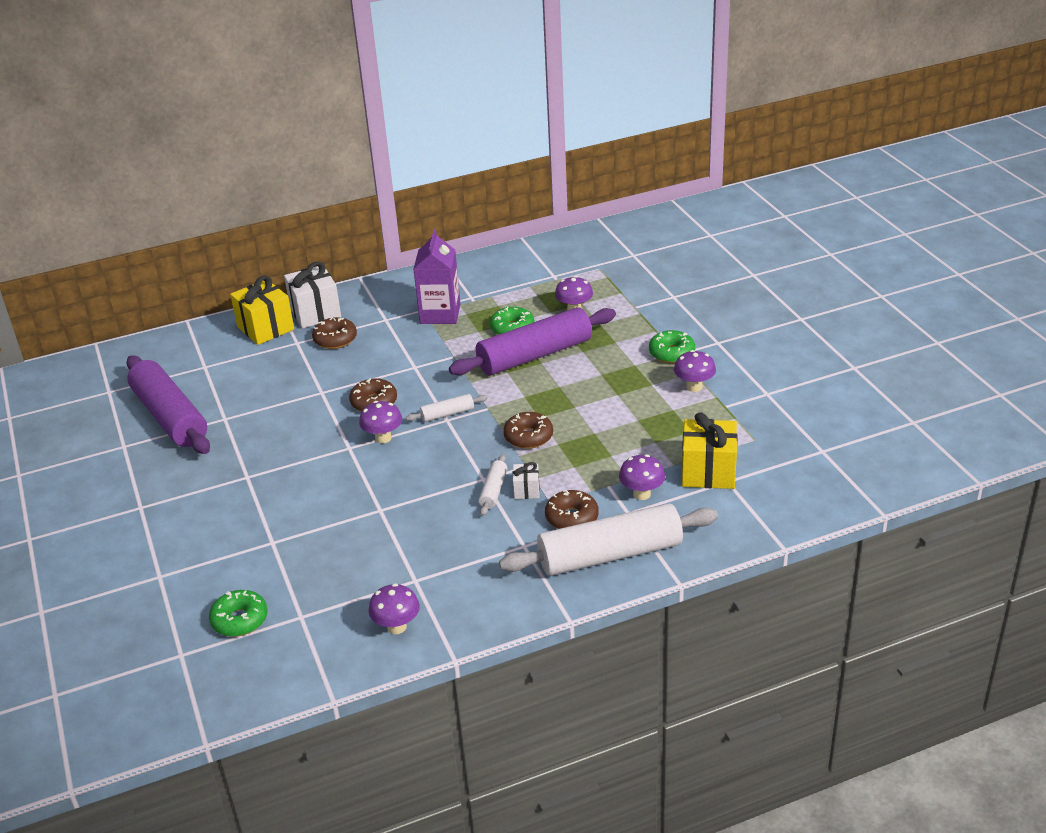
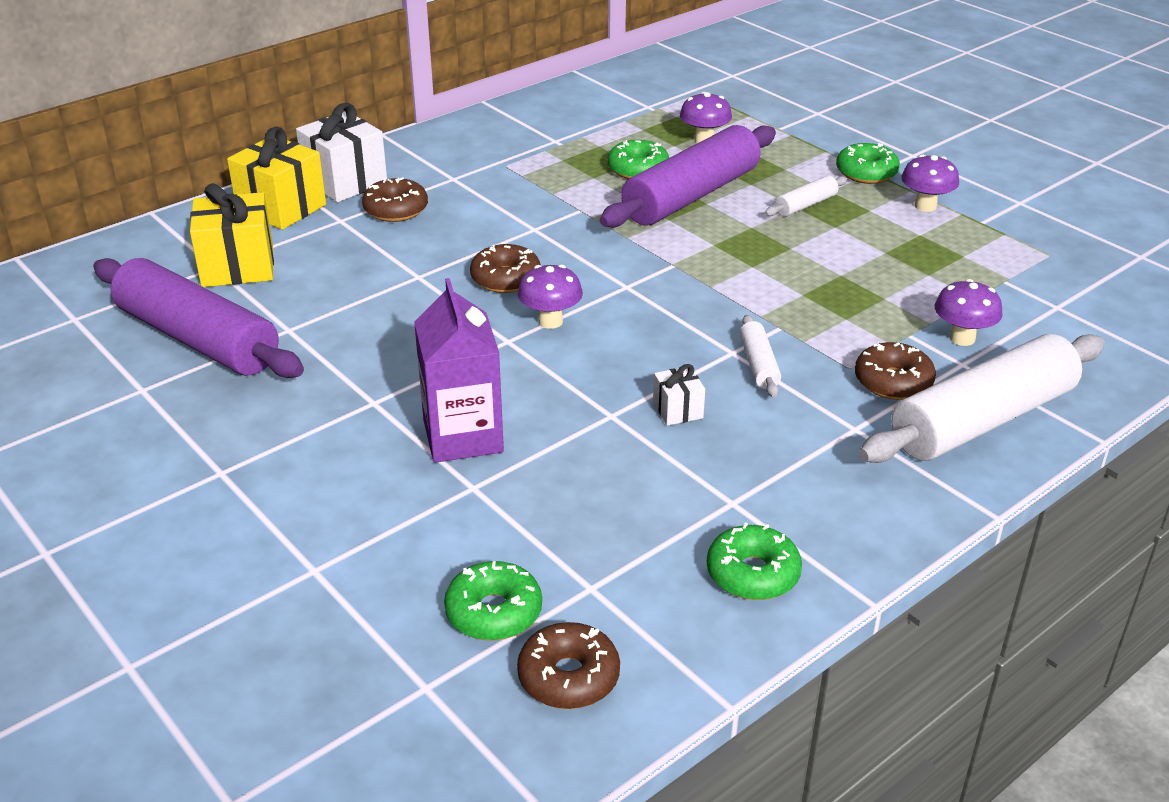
camera: 20 degrees left, 0 degrees up
purple mushroom [369,583,420,634] -> green donut [707,523,802,600]
white rolling pin [406,394,487,422] -> white rolling pin moved to [765,176,847,217]
purple carton [413,229,460,324] -> purple carton moved to [414,278,504,463]
brown donut [503,412,553,449] -> brown donut moved to [517,622,620,709]
white gift [513,462,540,499] -> white gift moved to [653,364,705,426]
yellow gift [682,412,738,489] -> yellow gift moved to [190,183,274,287]

